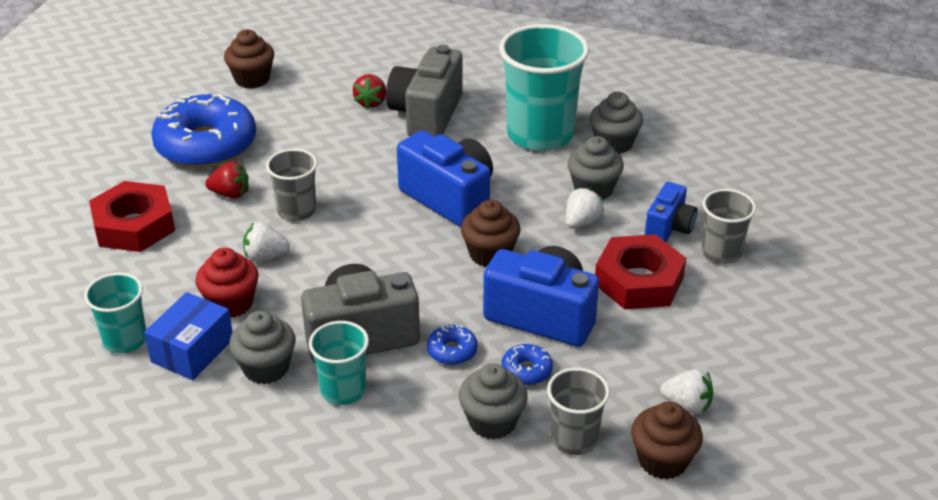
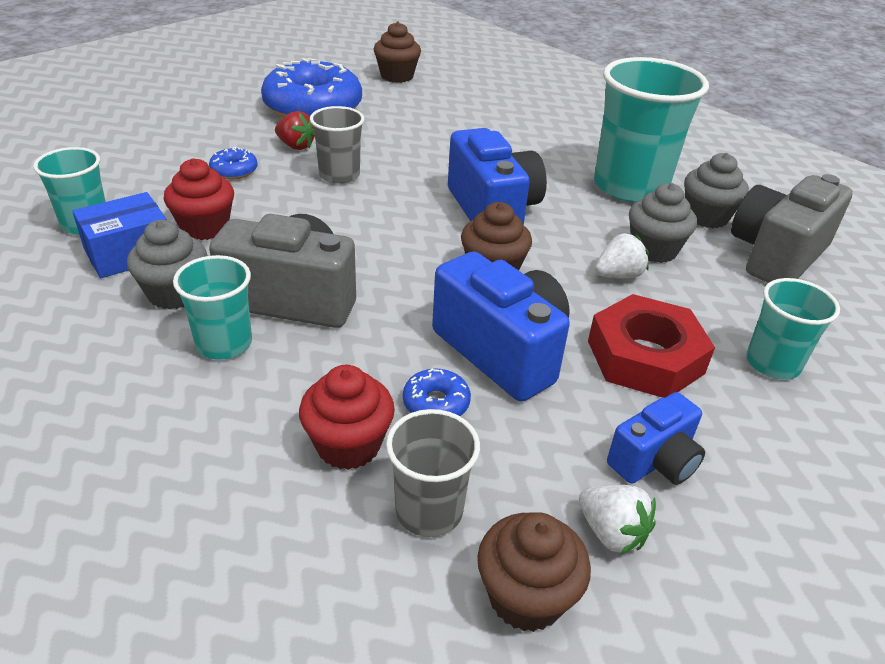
camera: 25 degrees right, 0 degrees up
red nut [89,181,175,252] -> none
white strawberry [243,222,290,262] -> none
red strawberry [353,74,386,109] -> none
grey camera [386,45,463,137] -> grey camera moved to [731,174,853,283]
blue donut [427,325,478,365] -> blue donut moved to [209,147,258,179]
grey cupcake [459,363,528,439] -> red cupcake [299,365,395,470]
blue camera [645,182,698,242] -> blue camera moved to [607,392,705,485]
grey cup [701,189,756,264] -> turquoise cup [746,278,840,380]

